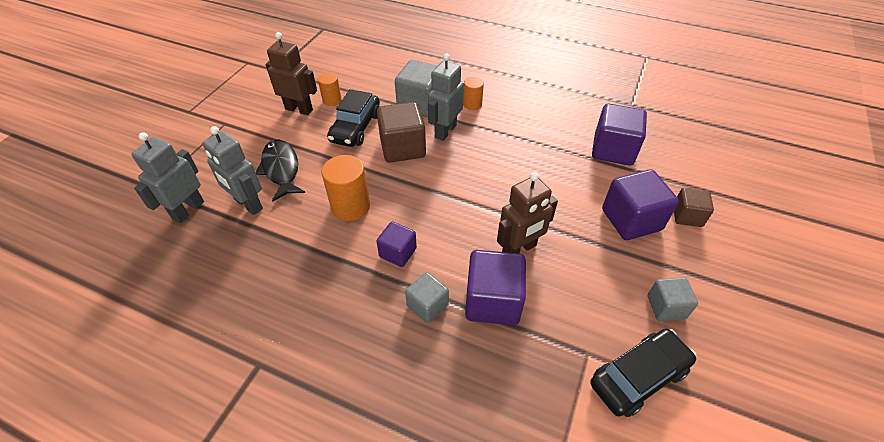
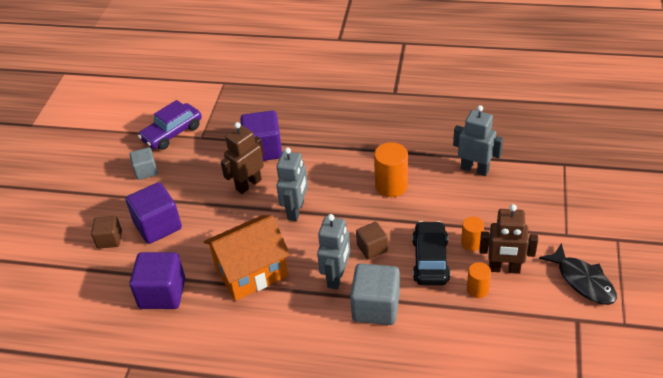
camera: 170 degrees right, 5 degrees down
grey robot [131,132,204,223] -> grey robot moved to [276,147,308,221]
black fish [256,140,305,202] -> black fish moved to [539,243,617,305]
purple cube [376,221,417,267] -> none
brown cube [377,102,426,163] -> brown cube [356,222,388,259], size x0.59
grey cube [405,272,449,323] -> none
orange cylinder [463,77,484,110] -> orange cylinder moved to [461,217,484,251]
black car [590,329,697,417] -> purple car [138,100,202,150]
none -> orange house [204,215,290,301]

